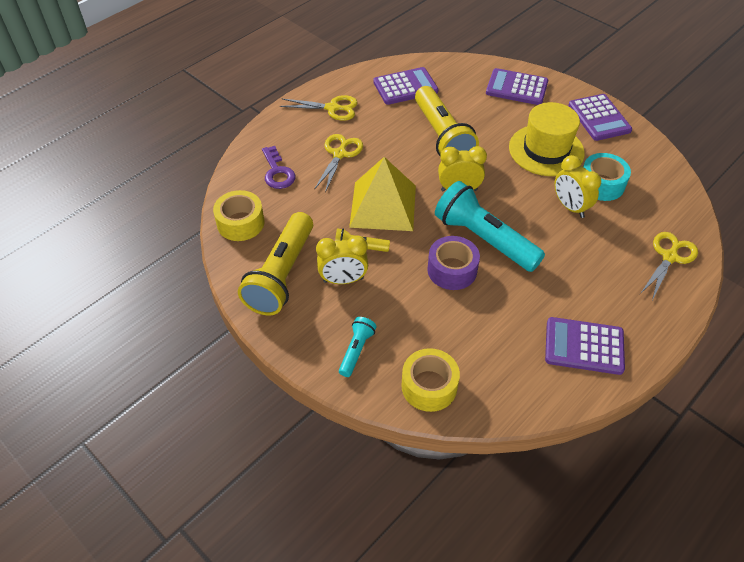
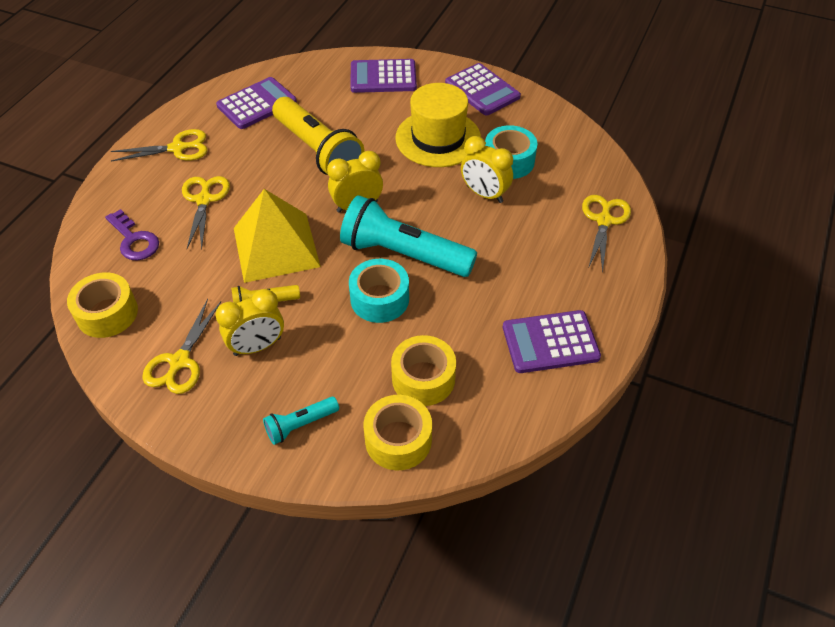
camera: 20 degrees left, 0 degrees up
yellow flashlight [238,212,313,315] -> yellow scissors [142,299,221,394]
turquoise flashlight [339,317,377,377] -> turquoise flashlight turned 120 degrees counterclockwise [263,397,339,445]
purple tape [427,236,480,290] -> turquoise tape [349,259,409,323]
none -> yellow tape [391,335,456,406]

